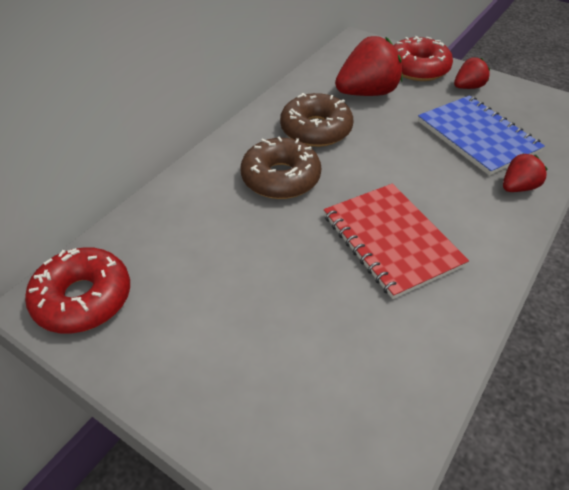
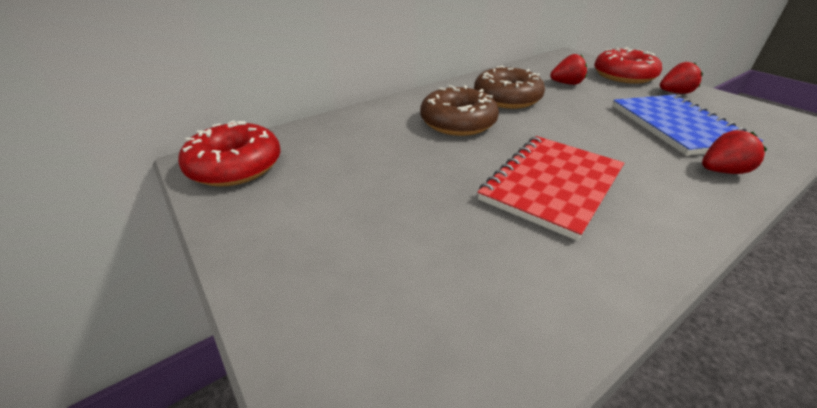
camera: 20 degrees right, 10 degrees down
red notebook [324,183,469,299] -> red notebook turned 45 degrees clockwise [478,136,624,241]
red strawberry [335,36,403,96] -> red strawberry [550,54,587,85], size x0.54

